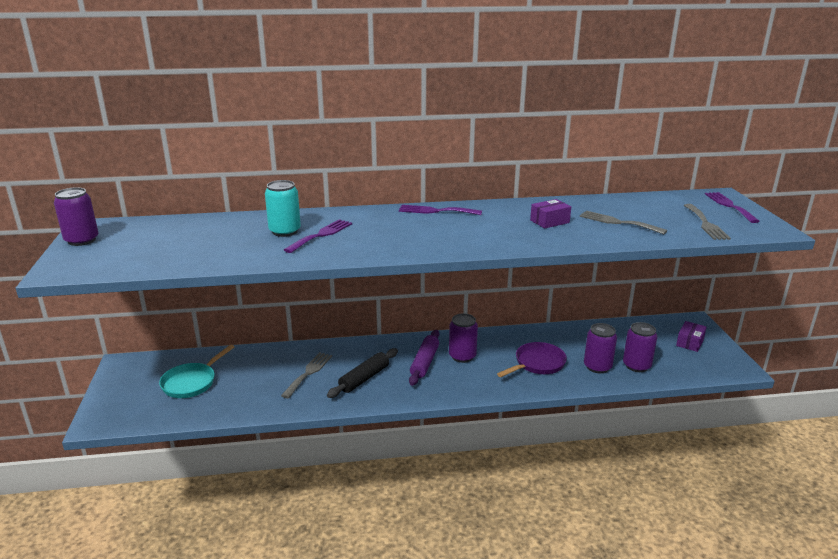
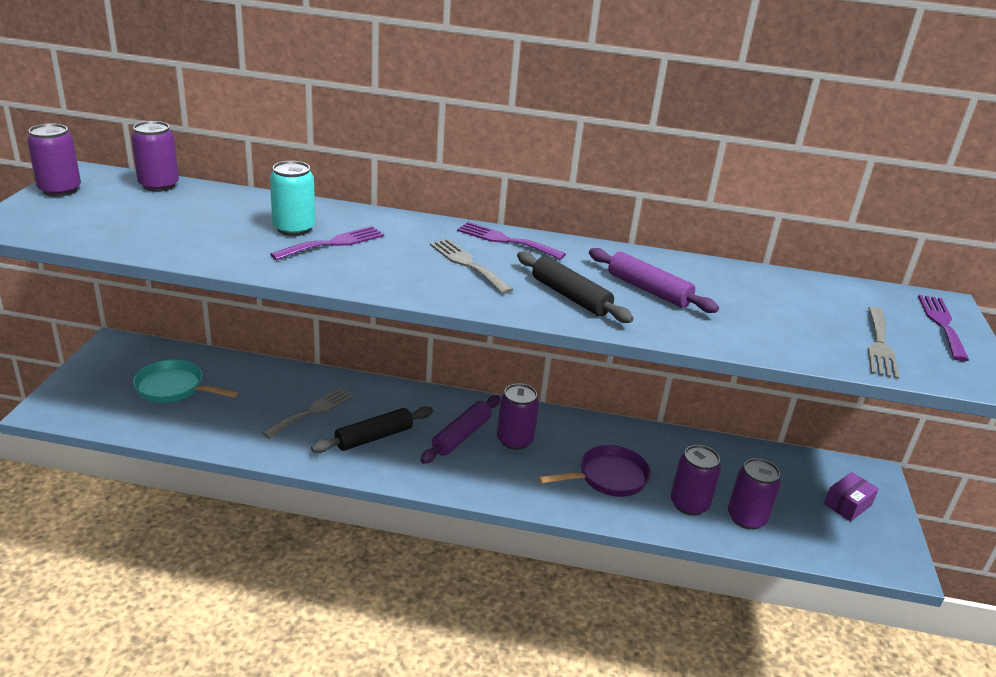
camera: 15 degrees right, 5 degrees up
turquoise pan [159,345,234,398] -> turquoise pan turned 60 degrees clockwise [133,360,238,403]
purple box [530,199,571,228] -> purple rolling pin [589,248,719,313]
grey fork [580,211,667,234] -> grey fork moved to [430,239,513,294]
none -> purple can [131,121,179,192]
none -> black rolling pin [517,251,634,323]

